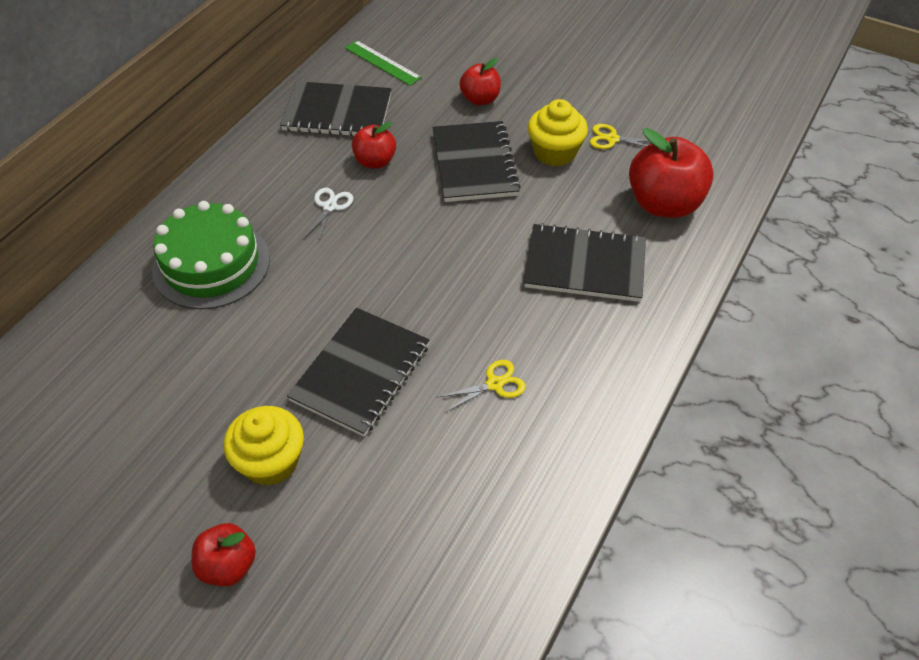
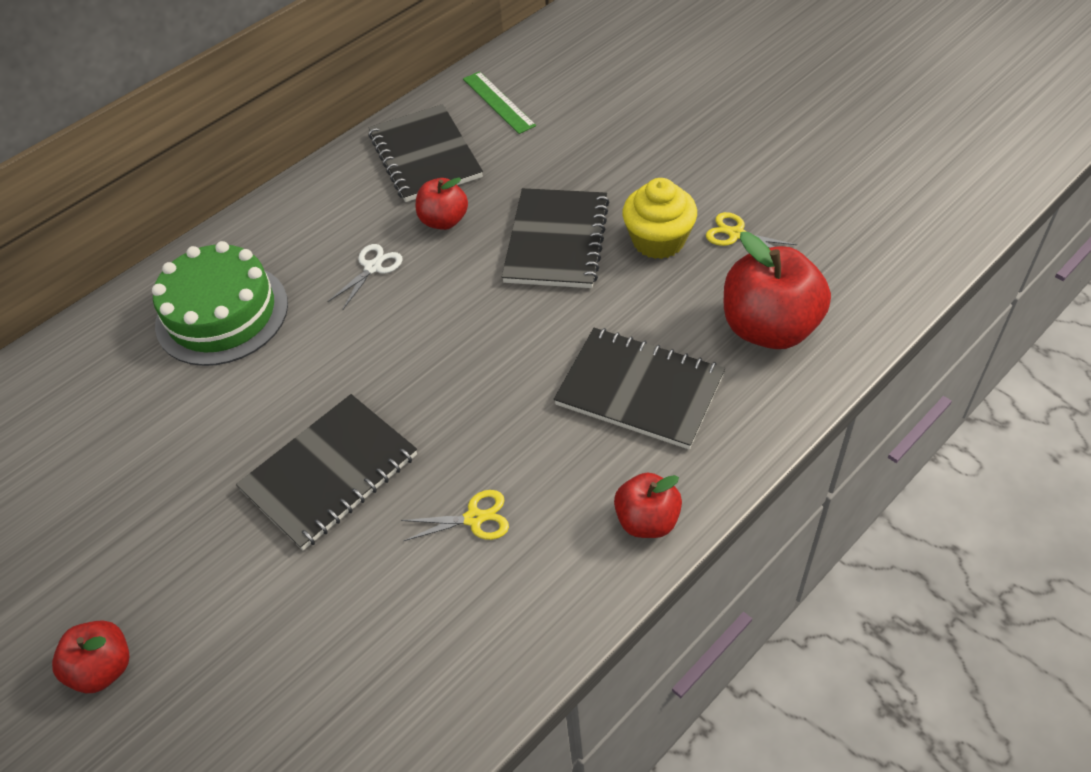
camera: 20 degrees right, 0 degrees up
yellow cupcake [224,406,304,486] -> none
black notebook [280,81,391,136] -> black notebook turned 45 degrees clockwise [368,104,483,202]
red apple [460,58,501,105] -> red apple moved to [614,473,682,538]

